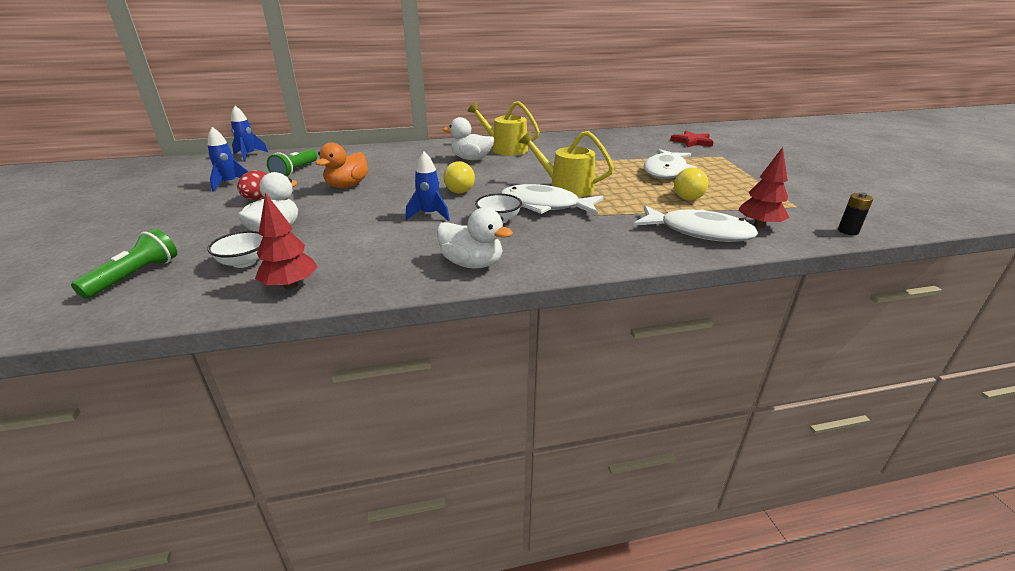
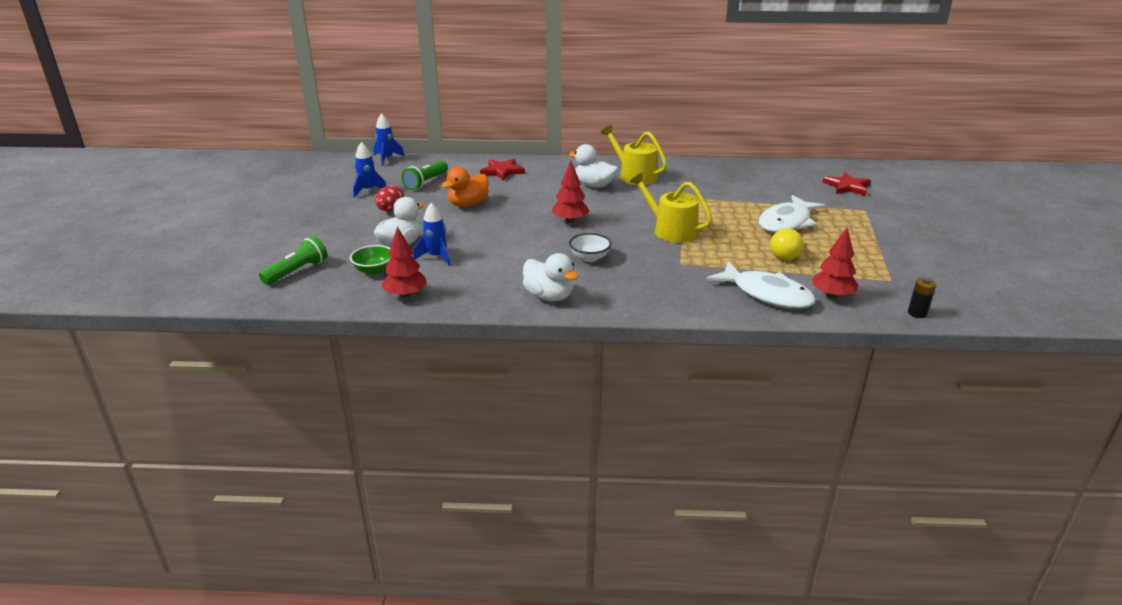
camera: 15 degrees right, 0 degrees up
white bowl [207,231,263,268] -> green bowl [350,245,391,275]
blue rocket [406,152,450,221] -> blue rocket moved to [413,203,451,266]
yellow light bulb [443,161,475,193] -> red tree [552,160,590,223]
white fish [501,184,604,216] -> none
none -> red star [480,159,525,181]

